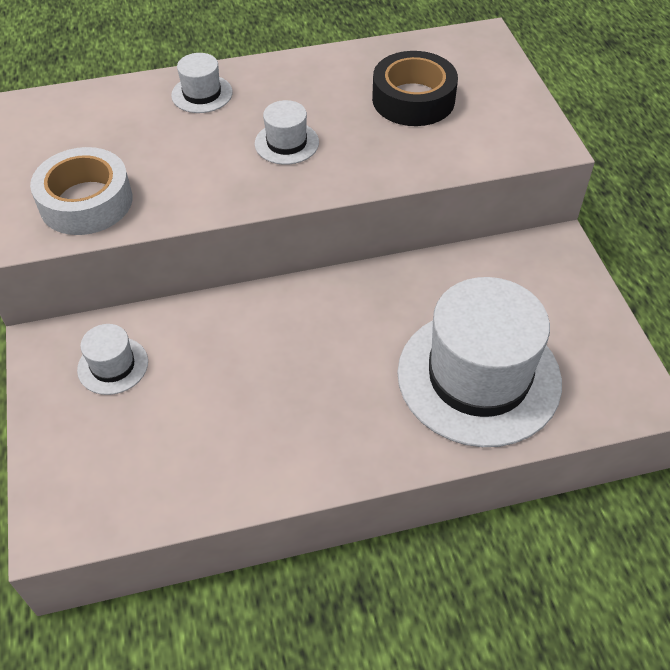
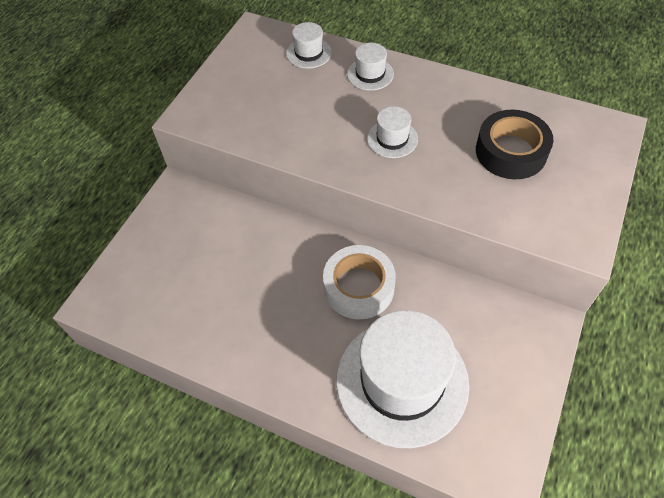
camera: 40 degrees right, 5 degrees up
white tape [30,147,133,235] -> white tape moved to [323,245,396,319]
white hat [77,324,148,395] -> white hat moved to [286,22,332,69]

